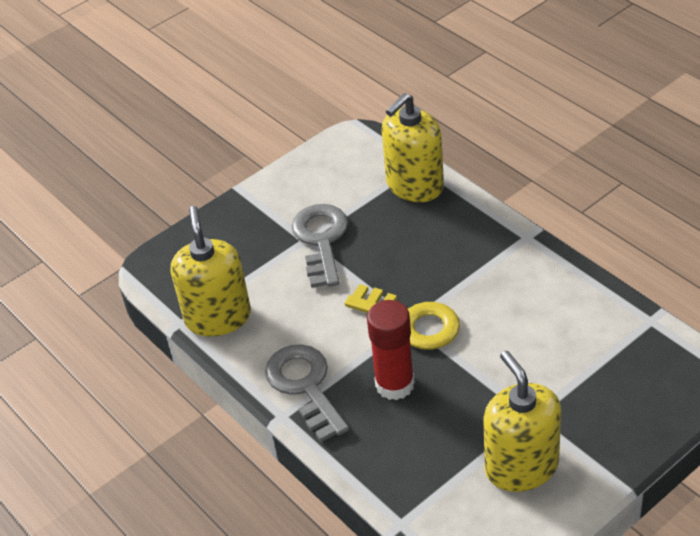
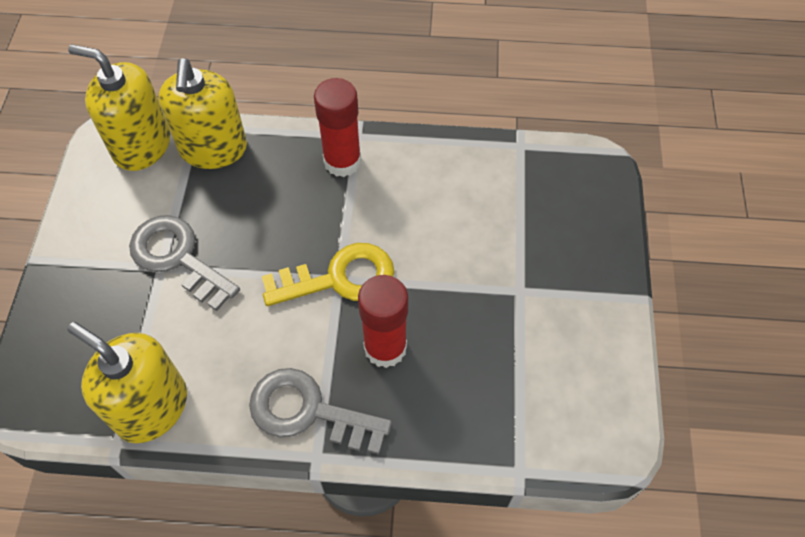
camera: 50 degrees left, 15 degrees up
yellow soap dispenser [483,351,561,492] -> yellow soap dispenser moved to [68,44,170,171]
none -> red glue stick [314,78,362,177]

